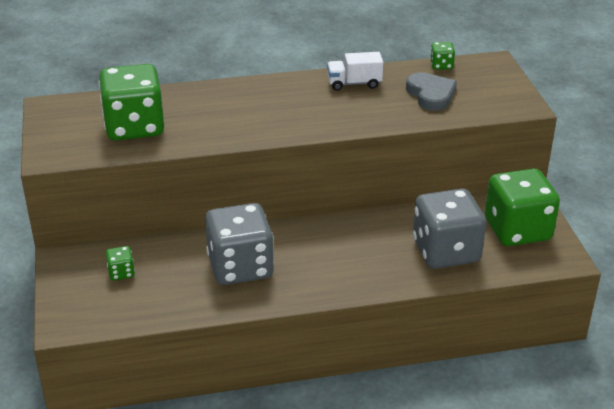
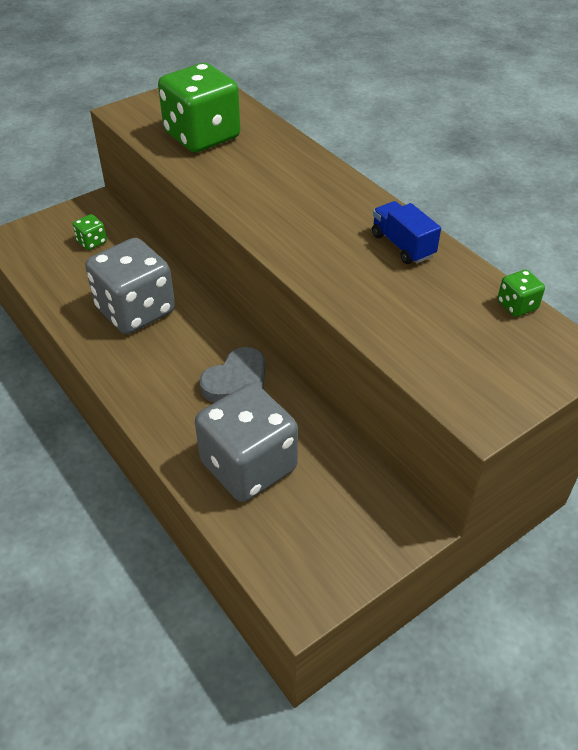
camera: 65 degrees right, 10 degrees up
white truck [327,52,383,91] -> blue truck [372,201,441,264]
grey heart [406,72,457,111] -> grey heart moved to [199,347,265,402]
green dice [485,168,560,246] -> none

